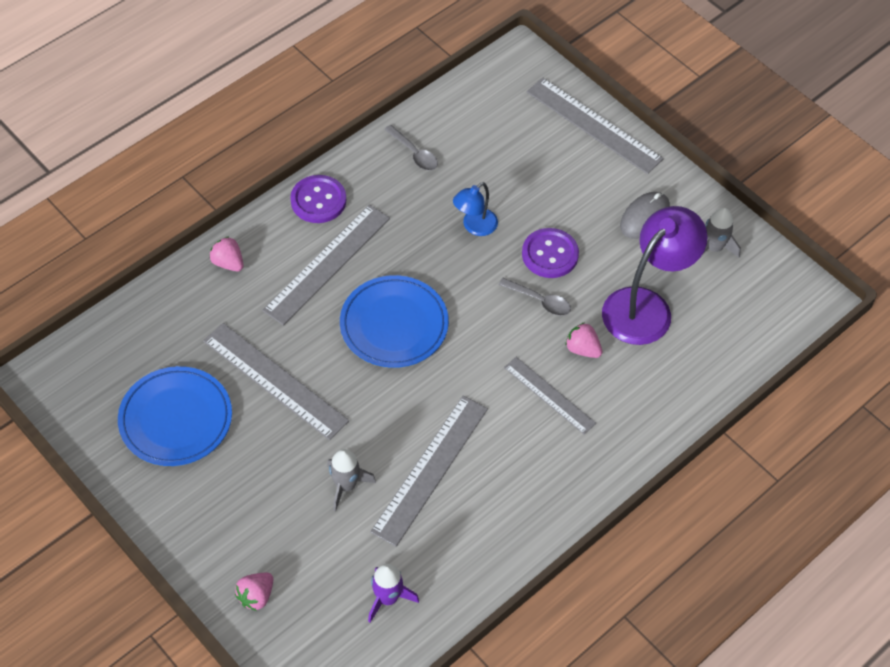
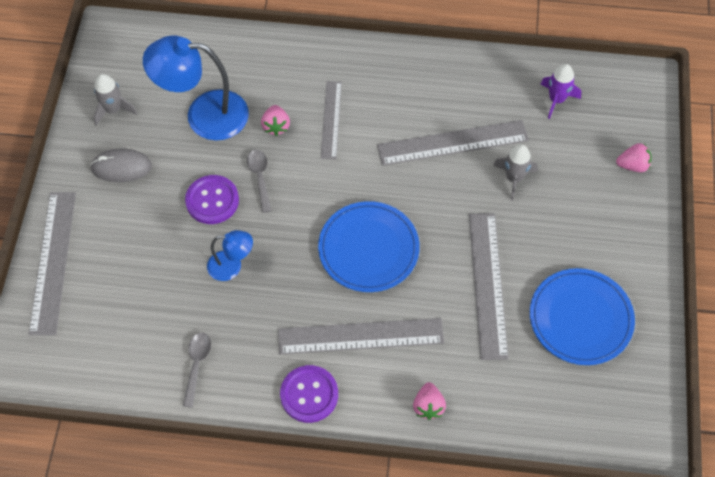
camera: 130 degrees left, 5 degrees up
purple lamp [602,206,708,345] -> blue lamp [143,35,249,141]

